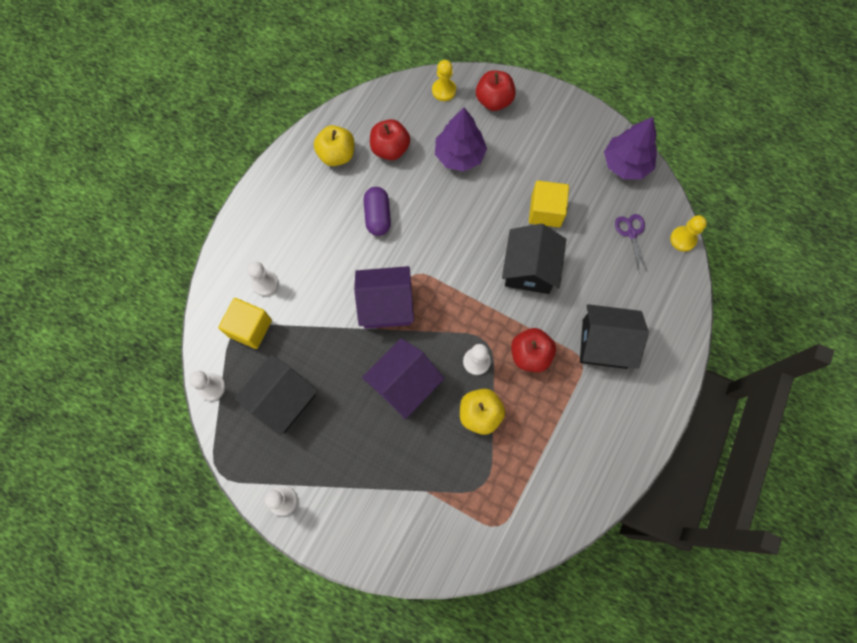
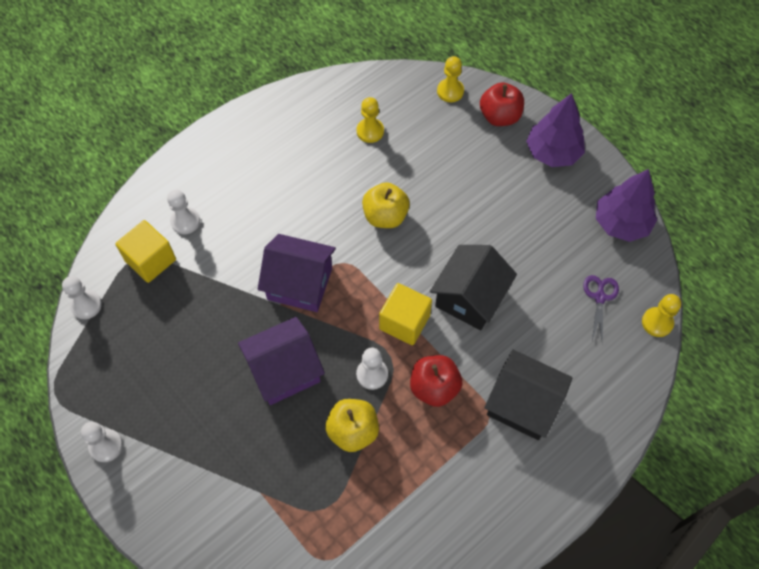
camera: 20 degrees right, 10 degrees down
black house [234,355,318,436] -> none
yellow apple [314,125,354,166] -> yellow apple moved to [362,182,410,228]
purple capsule [364,187,391,236] -> none
red apple [370,119,410,160] -> yellow pawn [357,97,384,143]
purple tree [435,107,487,172] -> purple tree moved to [526,93,585,167]
yellow cube [529,181,569,227] -> yellow cube moved to [379,283,432,345]

